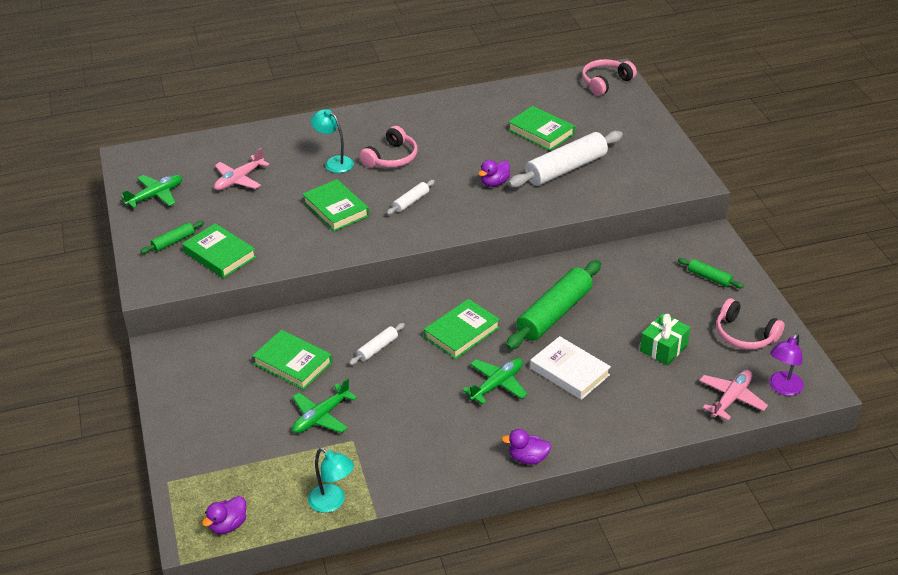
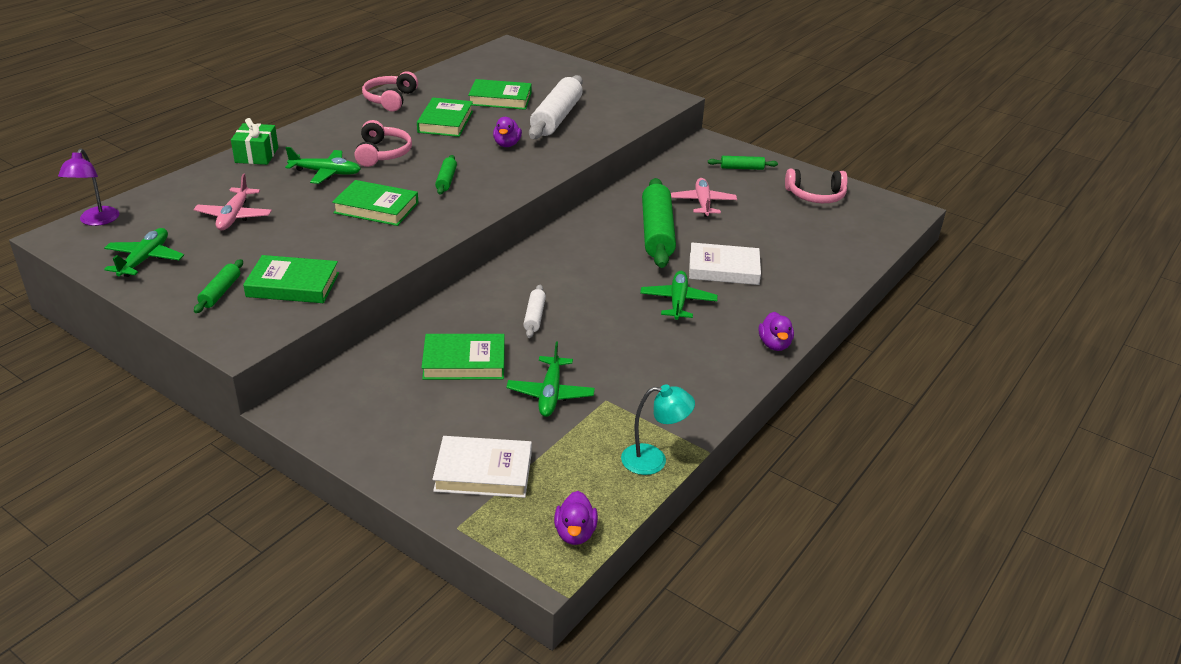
camera: 40 degrees left, 5 degrees down
turquoise lamp [311,109,354,173] -> green plane [285,147,361,184]
white rolling pin [386,180,435,215] -> green rolling pin [435,155,457,195]
green book [424,299,500,359] -> green book moved to [417,98,473,137]
purple duck [502,429,552,464] -> purple duck turned 60 degrees counterclockwise [759,312,794,351]
pink headphones [582,59,637,96] -> pink headphones moved to [362,71,418,111]
green gift [640,313,690,365] -> green gift moved to [231,118,278,165]
pink plane [699,370,768,421] -> pink plane moved to [671,178,737,217]
purple lamp [769,333,804,396] -> purple lamp moved to [58,148,119,226]
none -> white book [432,436,532,498]

